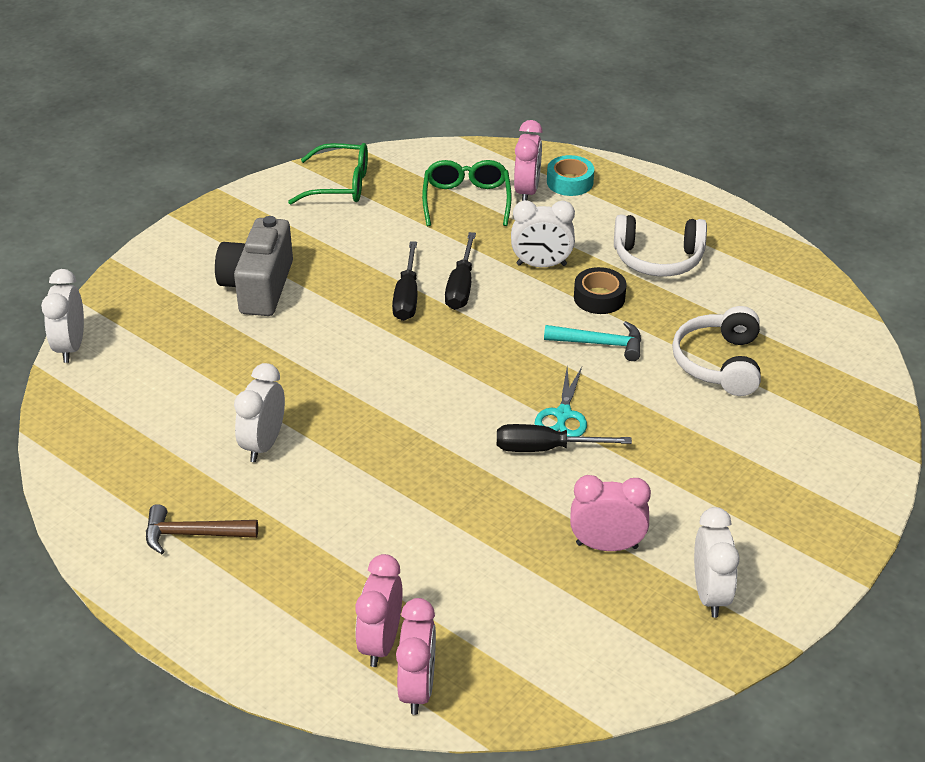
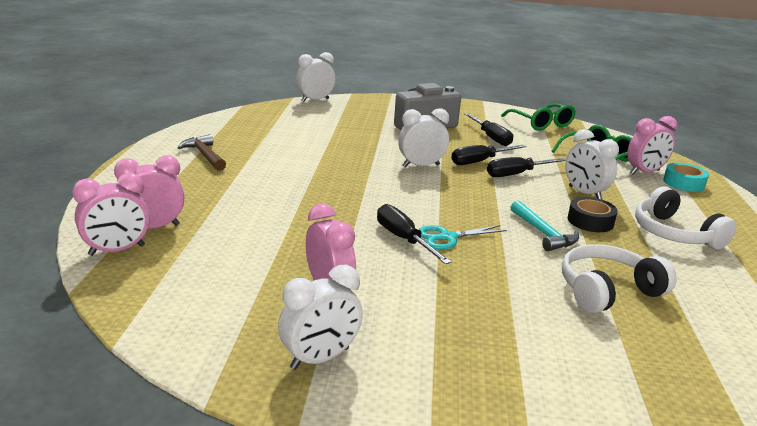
camera: 55 degrees right, 15 degrees down
white clock [234,363,285,462] -> white clock moved to [398,108,449,167]
none -> black screwdriver [464,113,513,146]

